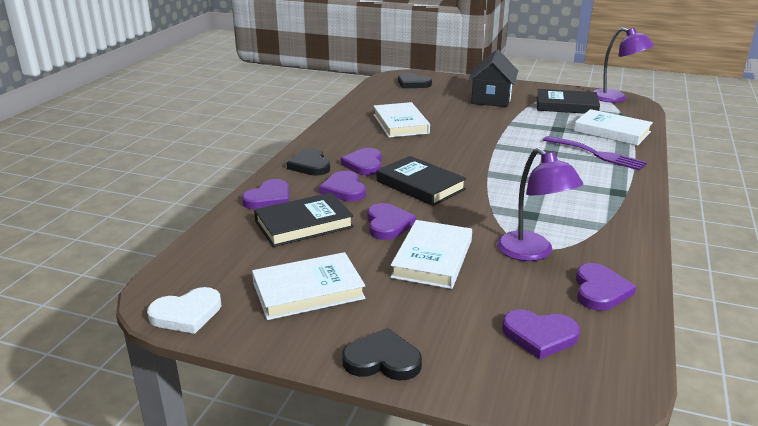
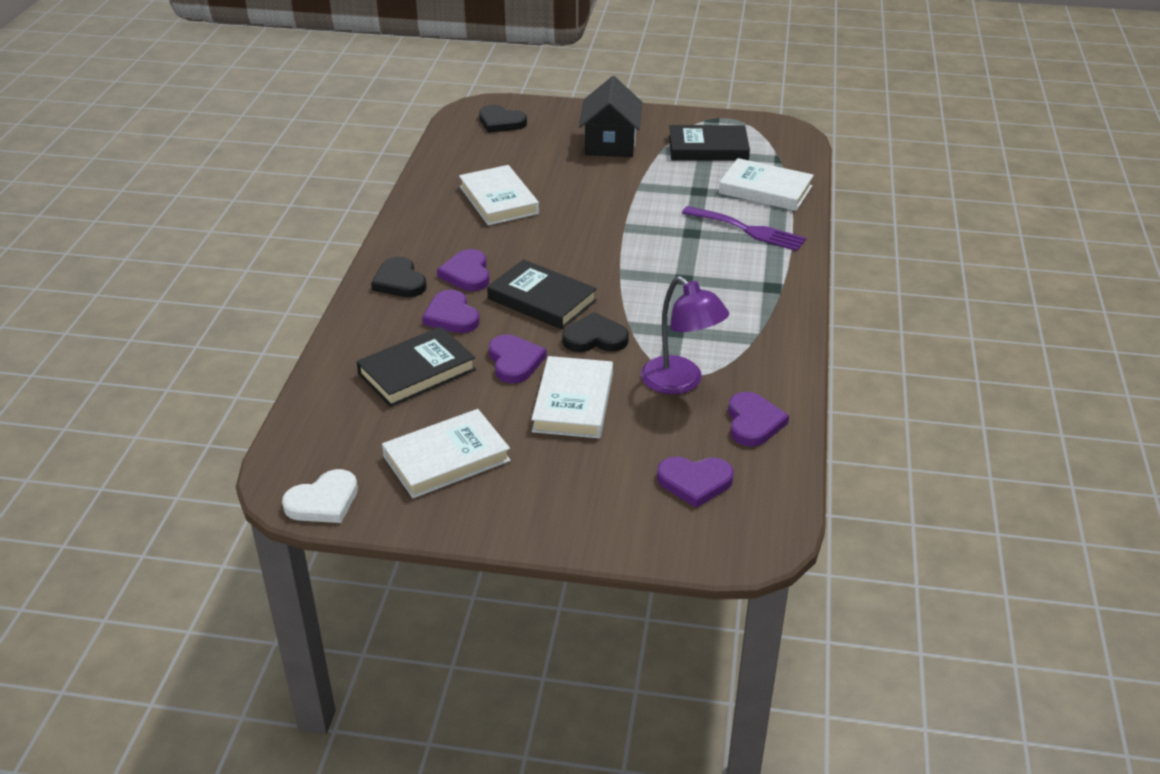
camera: 10 degrees left, 10 degrees up
purple heart [242,179,289,209] -> none
black heart [342,328,422,380] -> black heart moved to [562,312,629,352]
purple lamp [593,28,654,102] -> none

